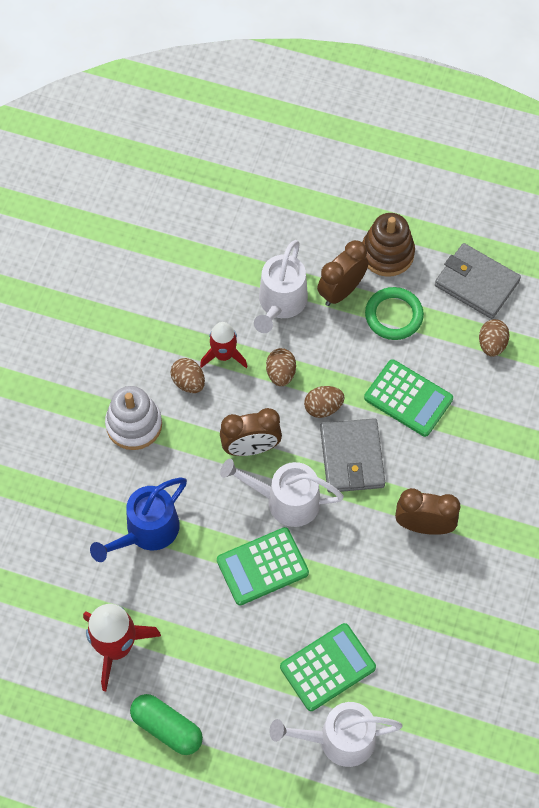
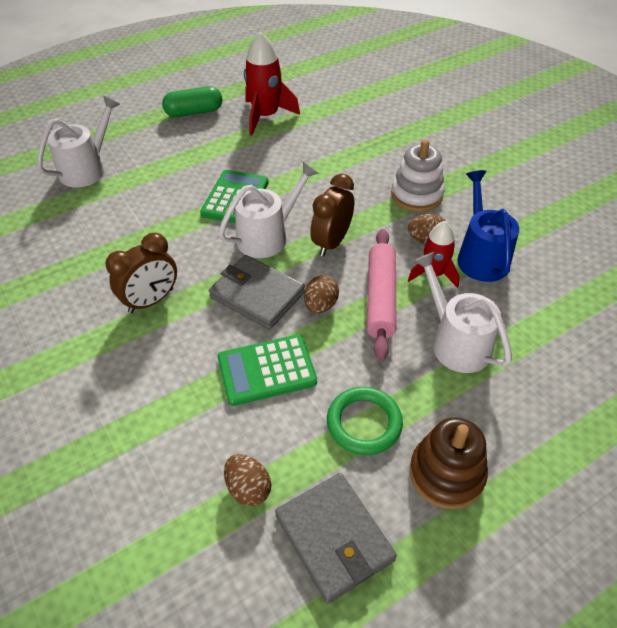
camera: 130 degrees right, 15 degrees down
blue watering can [90,477,187,562] -> blue watering can moved to [457,170,519,282]
brown egg [266,348,296,386] -> pink rolling pin [366,229,396,361]
green calculator [280,623,376,711] -> none
brown clock [317,240,369,306] -> none
grey wallet [435,243,521,319] -> grey wallet turned 75 degrees clockwise [275,473,397,604]

